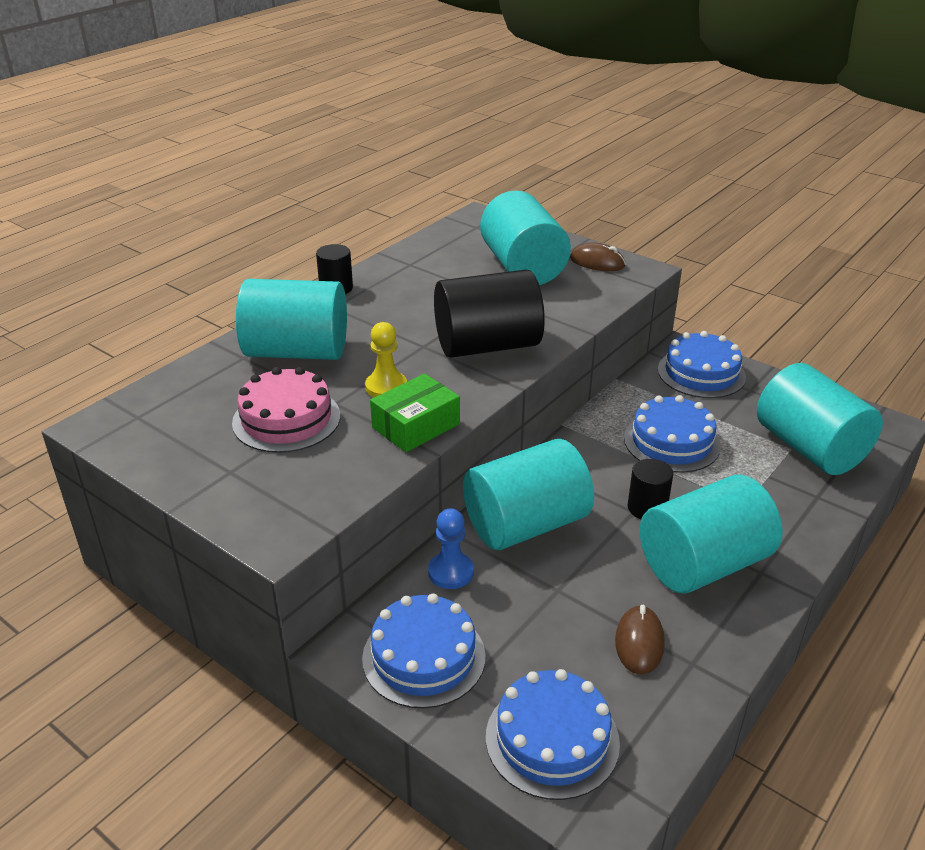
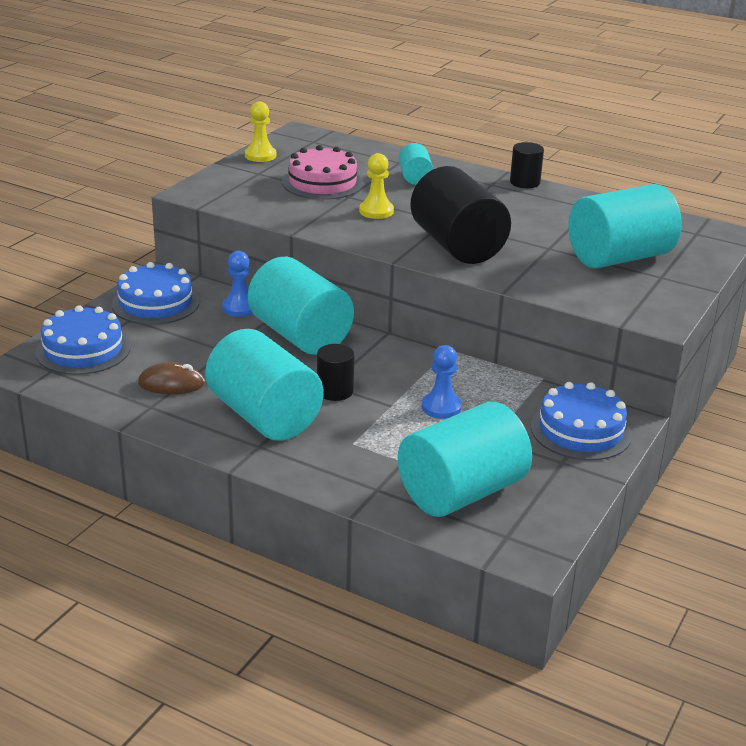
camera: 80 degrees right, 5 degrees down
turquoise cylinder [236,279,347,360] -> turquoise cylinder [399,143,433,185], size x0.49
green box [370,374,460,452] -> none
brown mouse [570,243,626,271] -> none
blue cake [624,395,721,473] -> blue pawn [422,345,462,419]
none -> yellow pawn [245,102,276,162]

